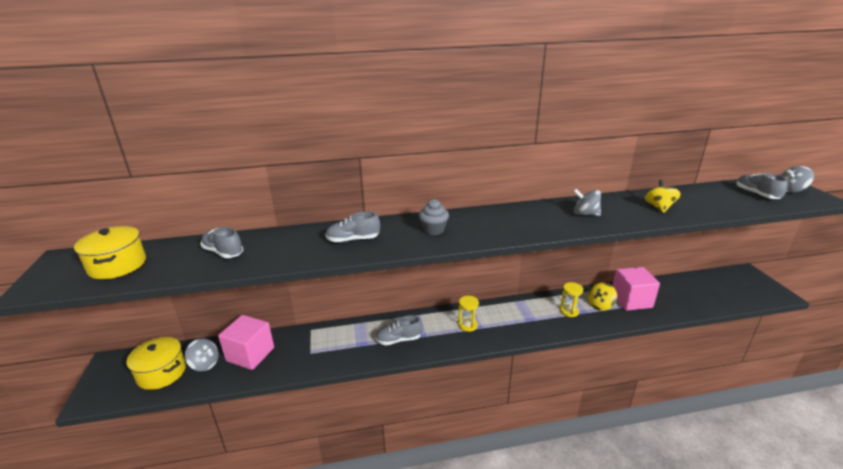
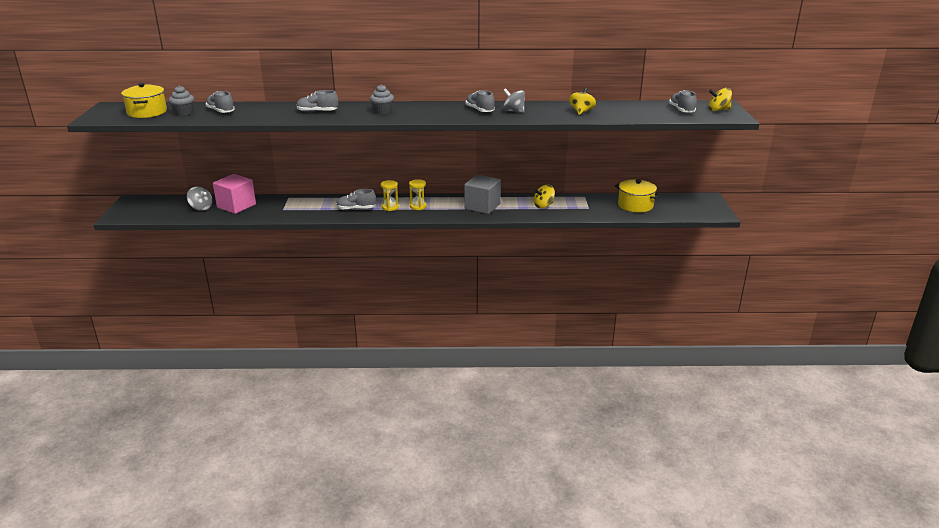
camera: 10 degrees right, 0 degrees up
yellow pot [126,337,186,390] -> yellow pot moved to [615,179,660,212]
yellow hourglass [560,282,583,317] -> yellow hourglass moved to [380,180,399,211]
pink cube [612,267,660,311] -> none
grey spinning top [780,166,814,193] -> yellow spinning top [709,88,732,111]
none -> grey cupcake [169,86,194,115]
none -> grey cube [464,175,501,214]
none -> grey shoe [465,90,495,112]

